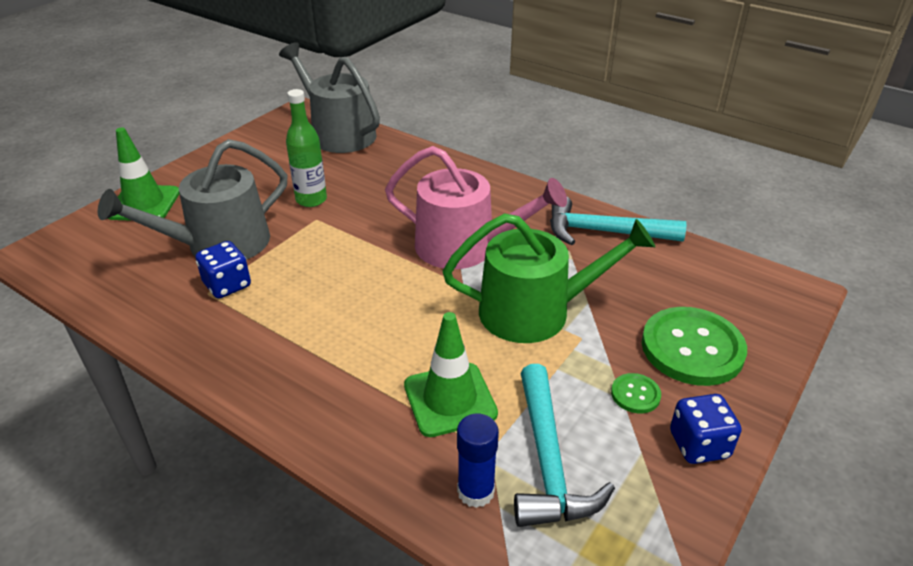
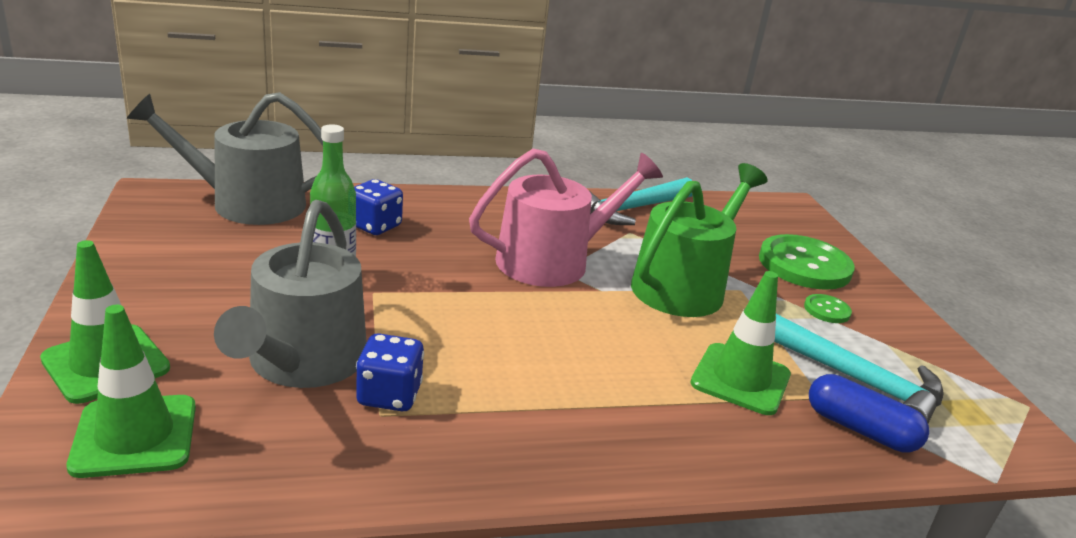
camera: 50 degrees left, 10 degrees down
blue glue stick [457,414,499,508] -> blue capsule [809,374,929,452]
blue dice [670,394,741,464] -> blue dice moved to [354,179,403,235]
none -> green traffic cone [67,305,196,478]

